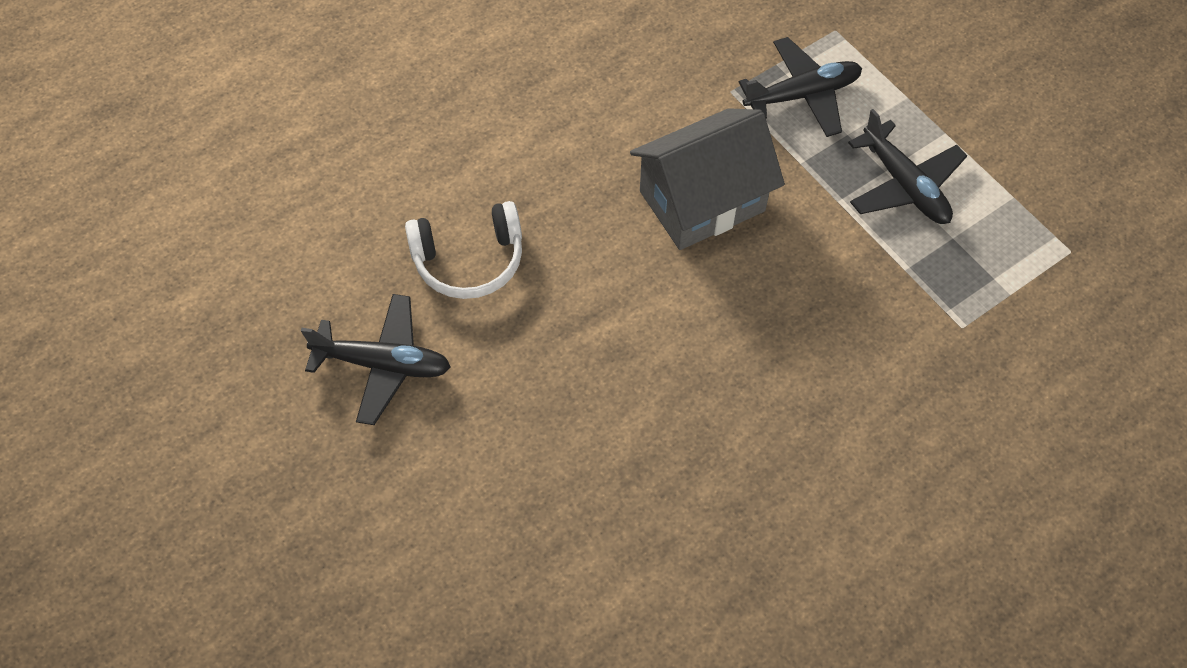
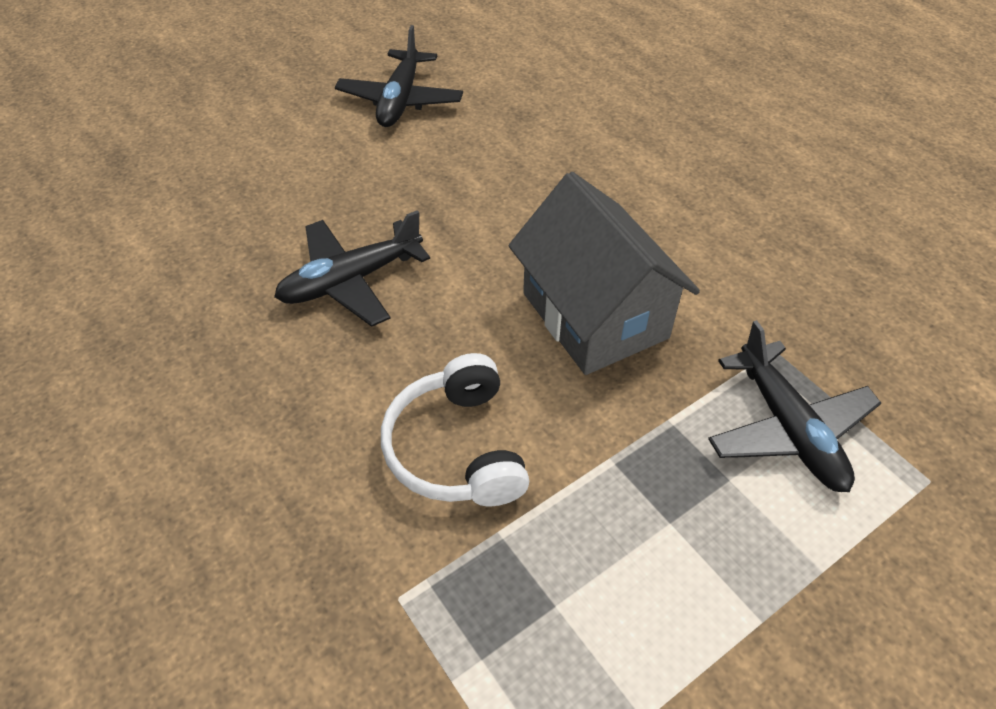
camera: 90 degrees right, 10 degrees down
white headphones [405,201,522,299] -> white headphones moved to [381,353,529,506]
black plane [848,109,967,224] -> black plane moved to [274,210,430,327]

